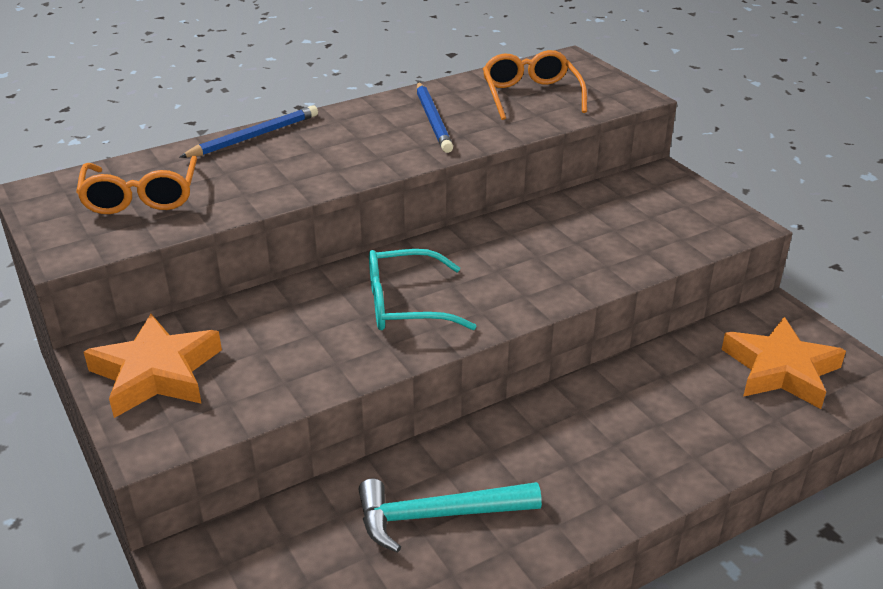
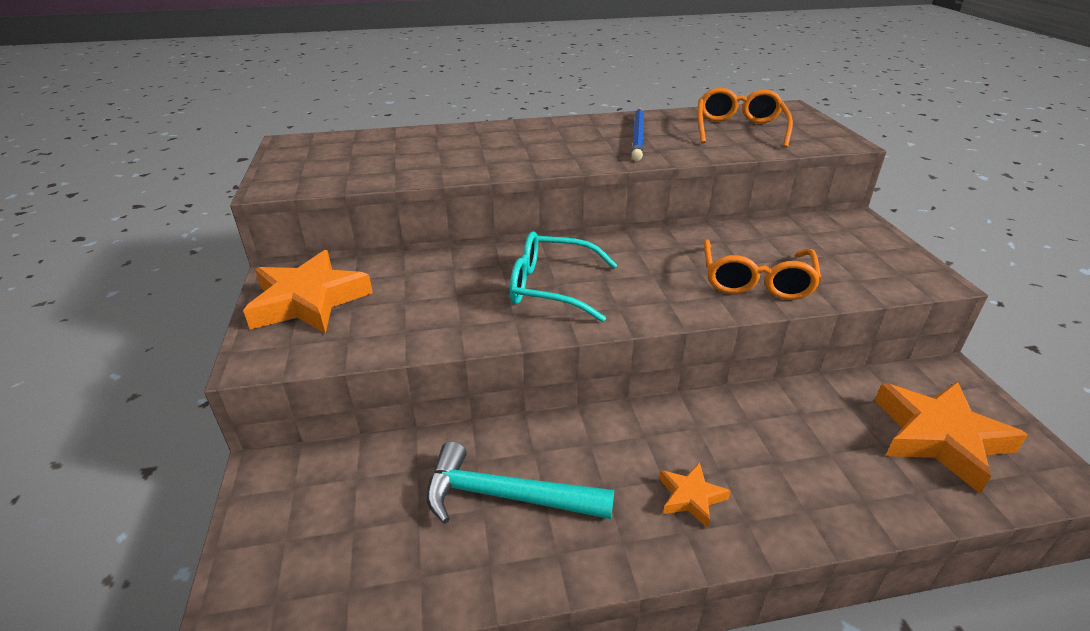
camera: 20 degrees right, 0 degrees up
orange glasses [76,156,197,214] -> orange glasses moved to [704,239,821,300]
blue pencil [179,105,318,158] -> none
none -> orange star [659,462,730,528]

